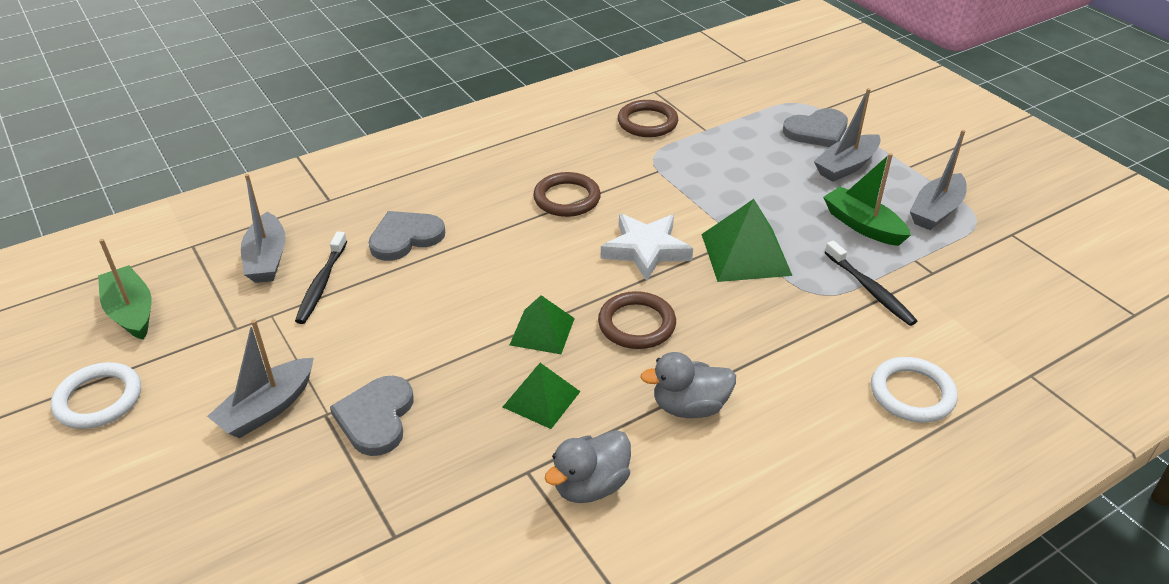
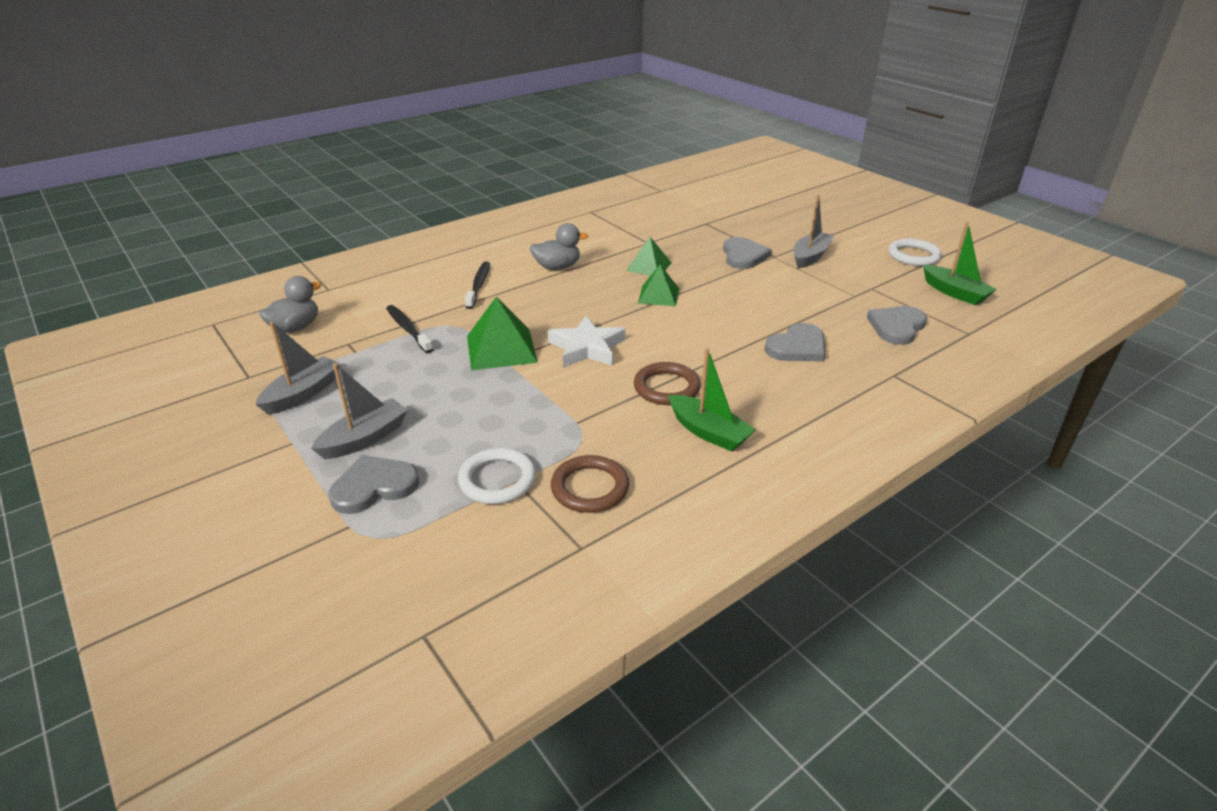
camera: 175 degrees right, 5 degrees down
grey boat [241,174,286,283] -> grey heart [867,306,927,345]
black toothbrush [295,231,347,324] -> black toothbrush moved to [465,261,490,309]
grey duck [544,430,631,503] -> grey duck moved to [259,276,321,333]
brown ring [598,291,676,349] -> none
green boat [823,153,911,246] -> green boat moved to [669,348,756,452]
white ring [871,357,958,423] -> white ring moved to [458,448,536,504]

